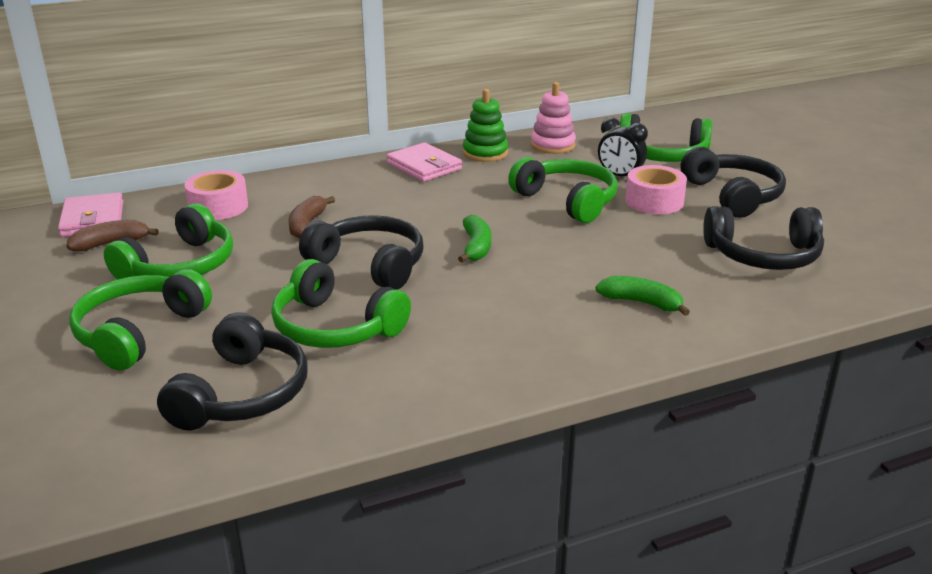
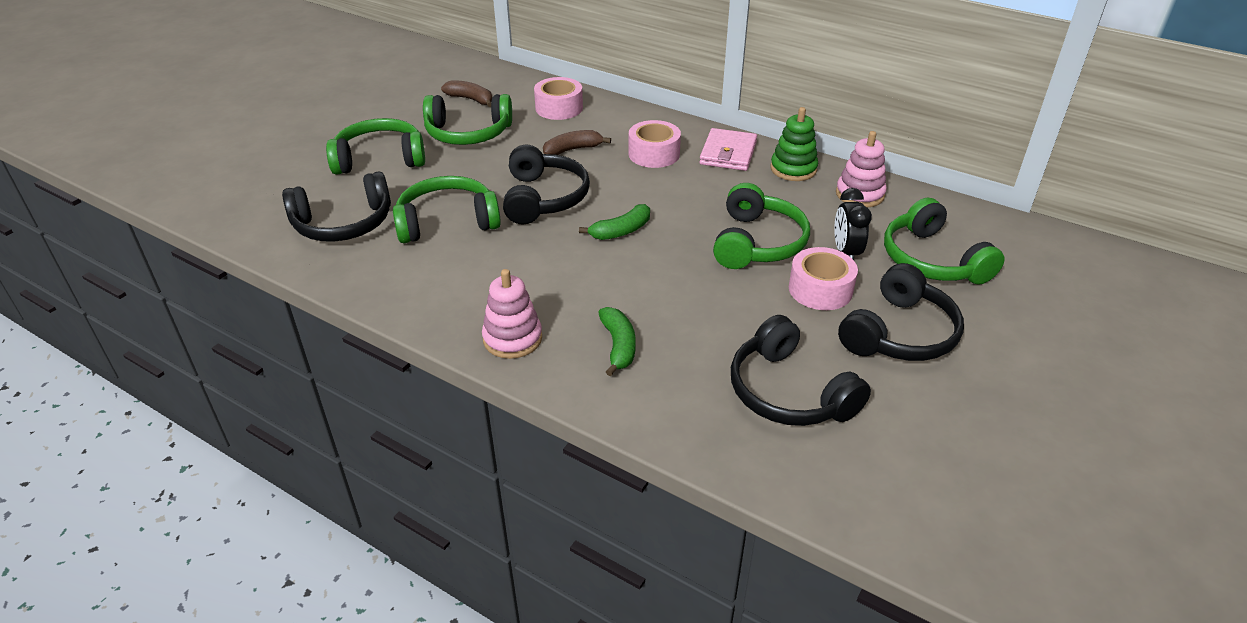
camera: 55 degrees right, 10 degrees up
pink wallet [58,192,123,237] -> none
green headphones [271,259,411,348] -> green headphones turned 75 degrees clockwise [393,176,501,243]
none -> pink stacking toy [482,269,542,359]
none -> pink tape [629,120,681,168]

